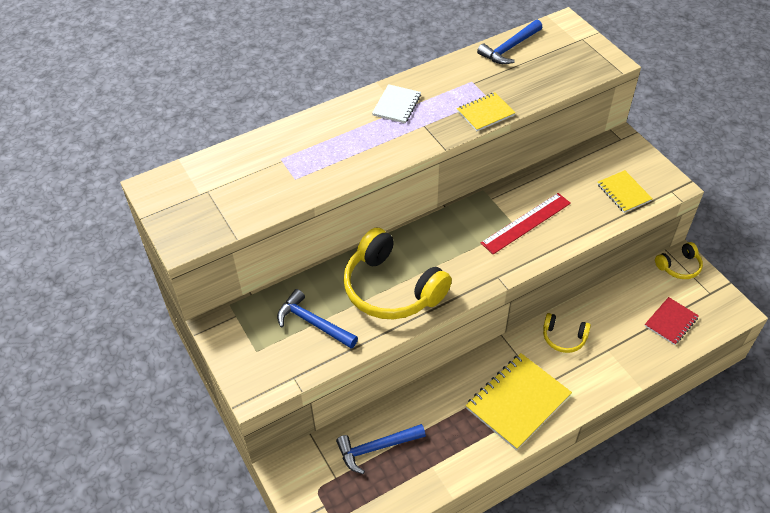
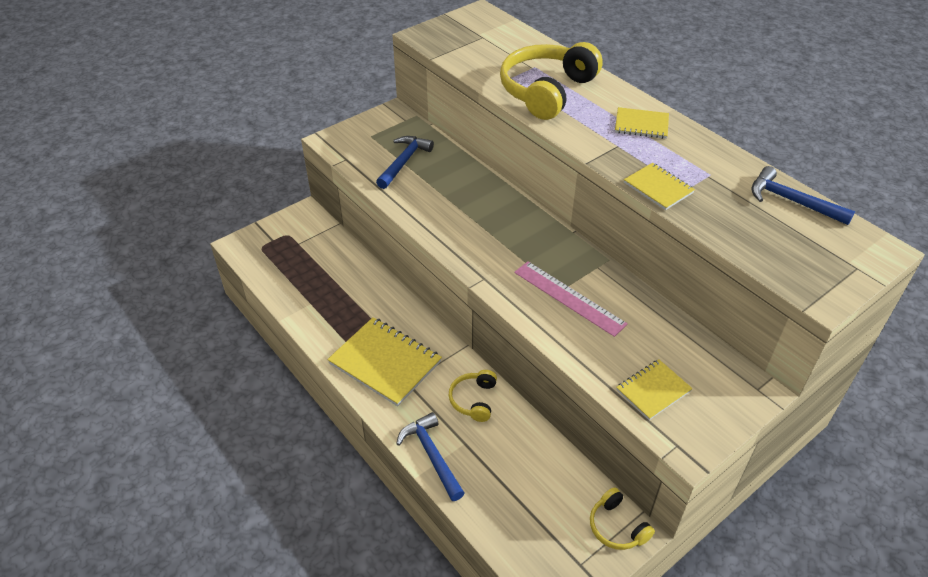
camera: 80 degrees right, 5 degrees down
blue hammer [336,424,426,474] -> blue hammer moved to [396,412,465,501]
yellow headphones [343,228,452,319] -> yellow headphones moved to [500,42,603,120]
white notebook [372,84,421,123] -> yellow notebook [615,107,669,139]
red ruler [481,193,571,254] -> pink ruler [514,261,628,337]
red notebook [645,297,699,345] -> none

